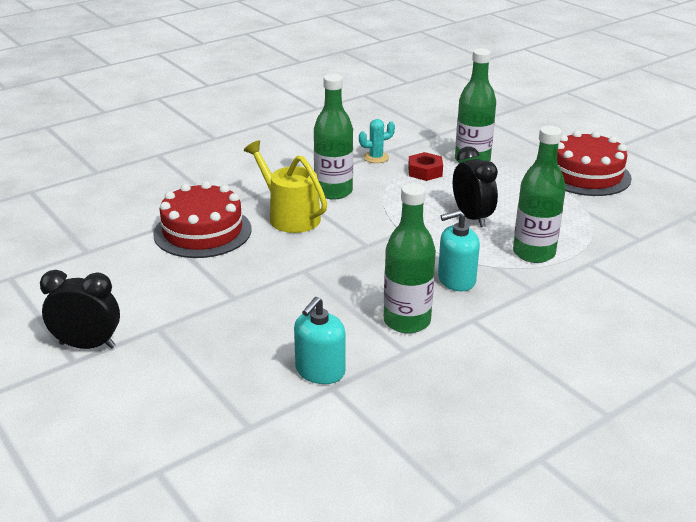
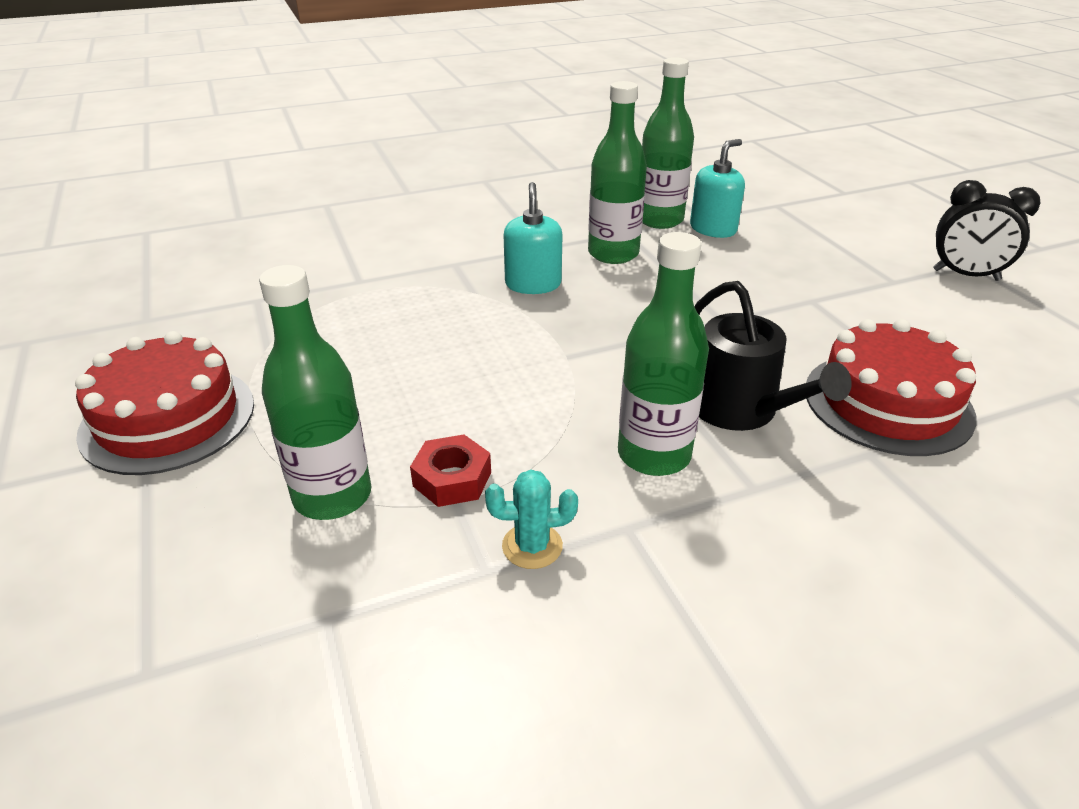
camera: 165 degrees left, 5 degrees up
yellow watering can [244,140,327,233] -> black watering can [694,281,852,431]
turquoise soap dispenser [438,210,480,291] -> turquoise soap dispenser turned 90 degrees counterclockwise [503,182,563,294]
black clock [453,146,498,227] -> none
green bottle [513,126,566,263] -> green bottle moved to [642,57,694,229]

